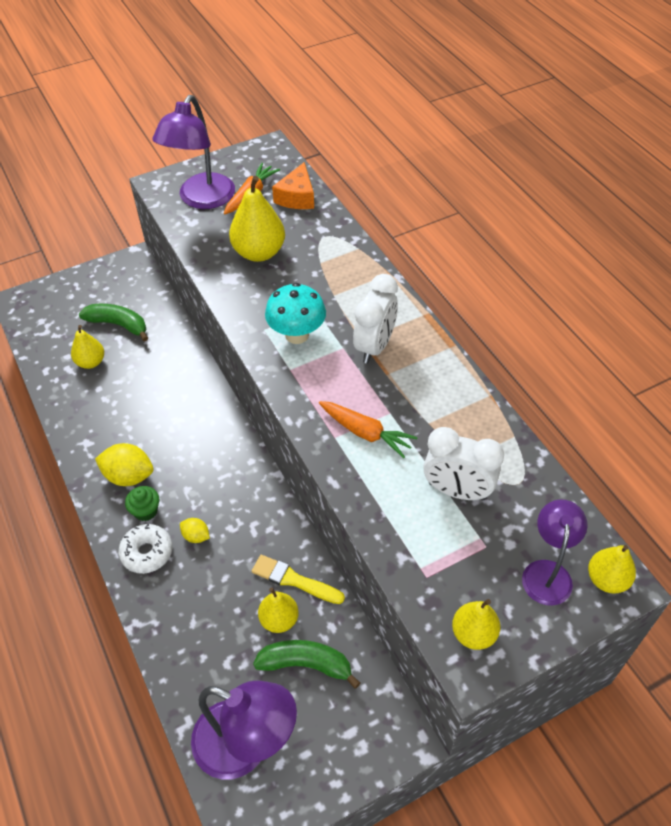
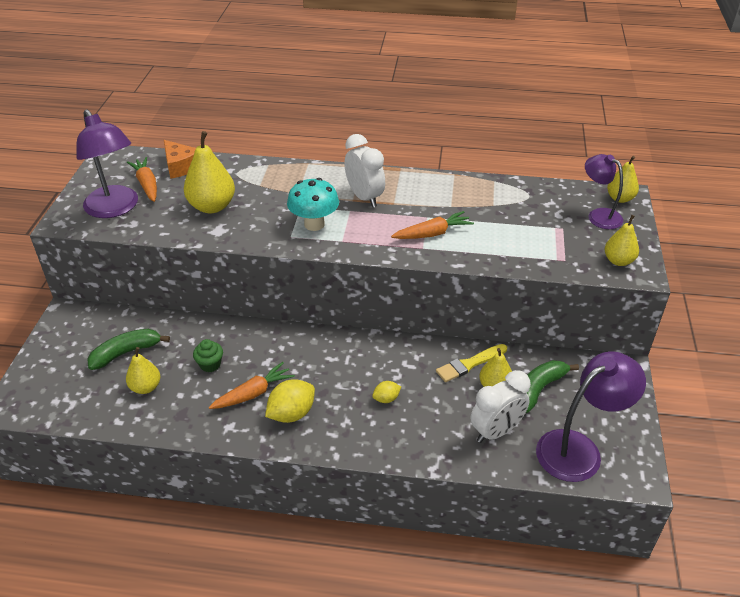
camera: 55 degrees left, 10 degrees down
white donut [119,524,172,574] -> none
green cupcake [125,486,159,521] -> green cupcake moved to [193,339,223,372]
white clock [423,427,504,500] -> white clock moved to [471,370,531,443]
none -> orange carrot [209,362,295,409]

